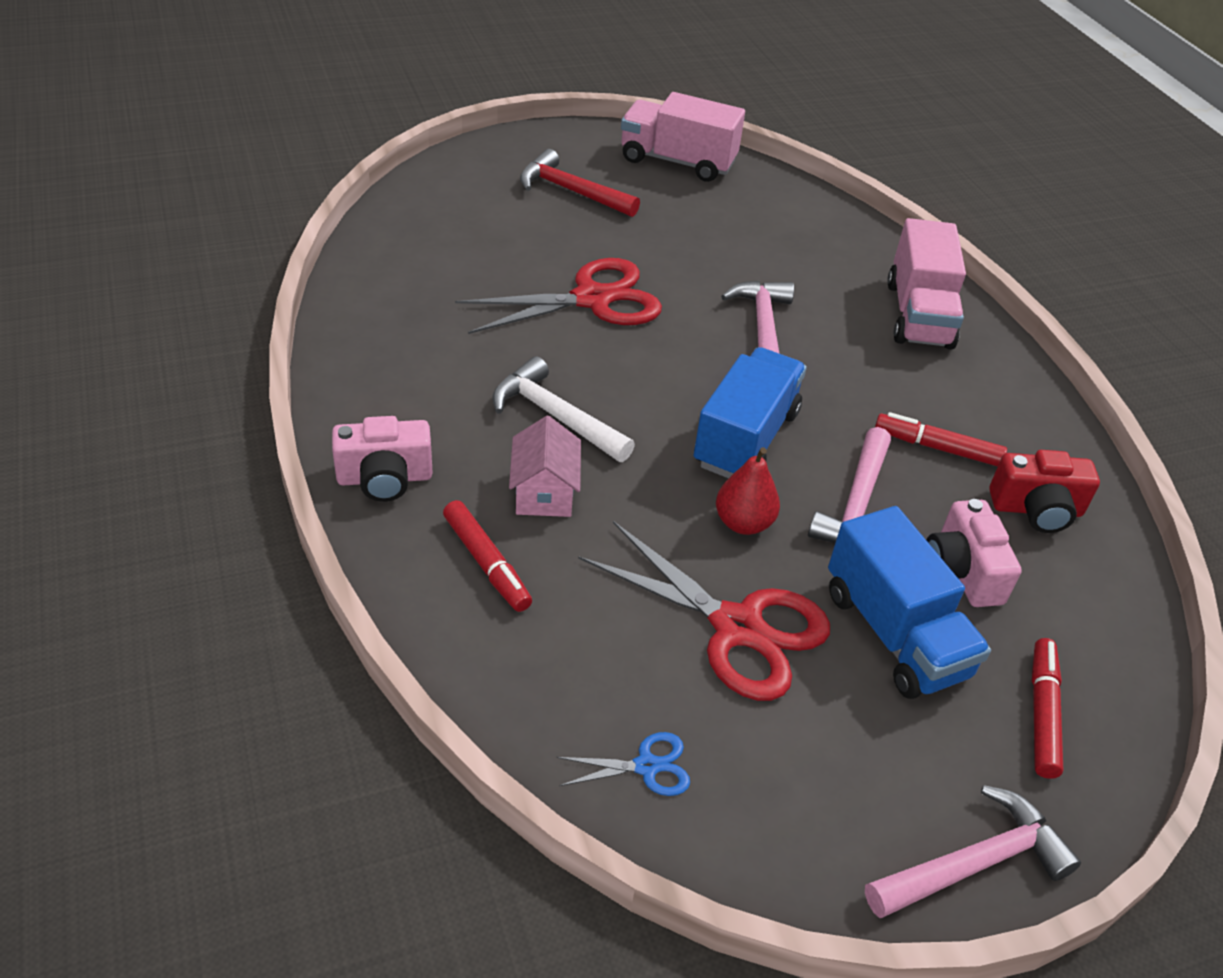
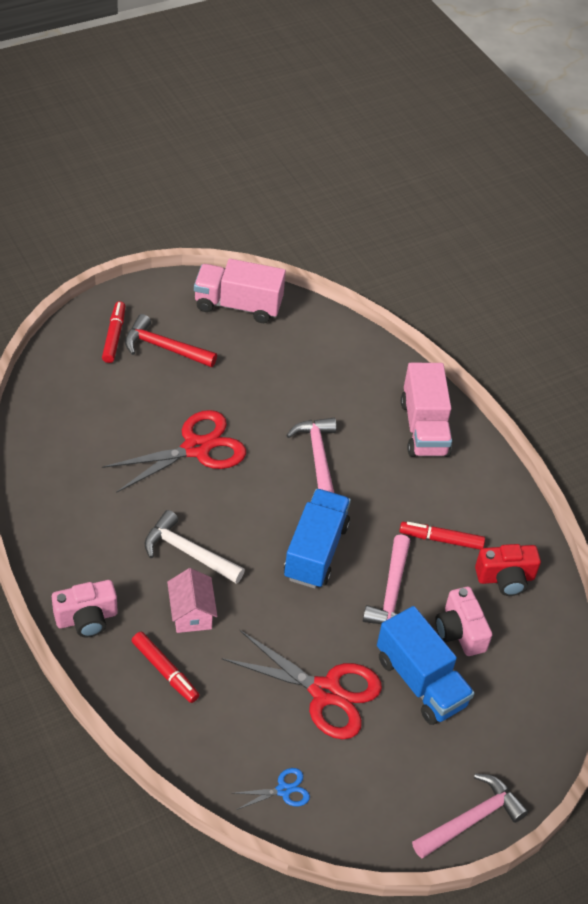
camera: 10 degrees left, 5 degrees up
red pear [716,447,780,535] -> none
red marker [1032,638,1063,779] -> red marker moved to [102,301,125,363]

